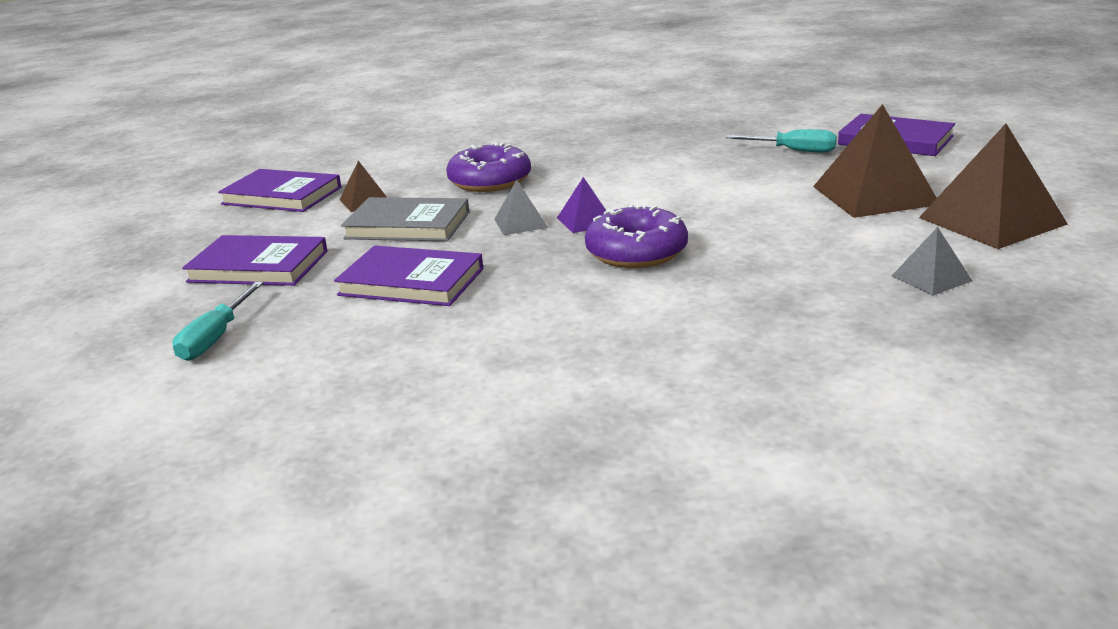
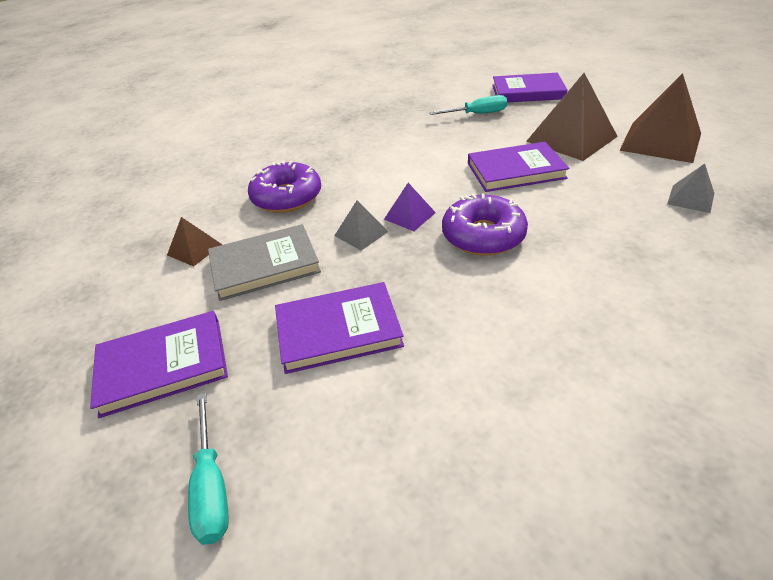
camera: 30 degrees left, 15 degrees up
purple book [218,169,341,212] -> purple book moved to [468,142,570,192]

